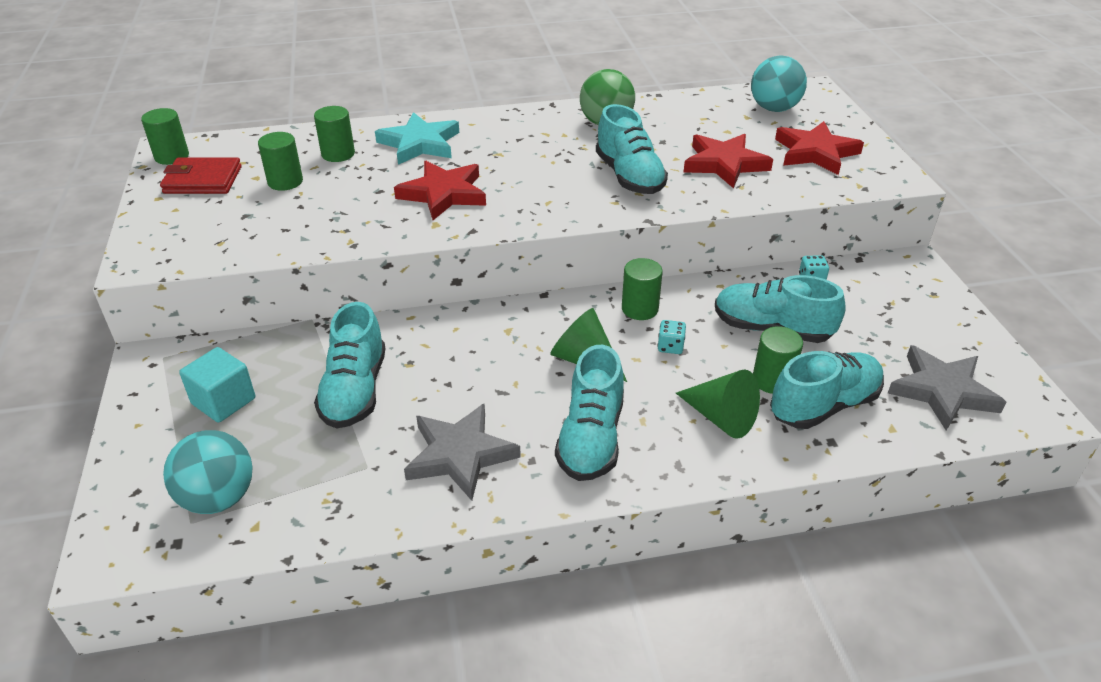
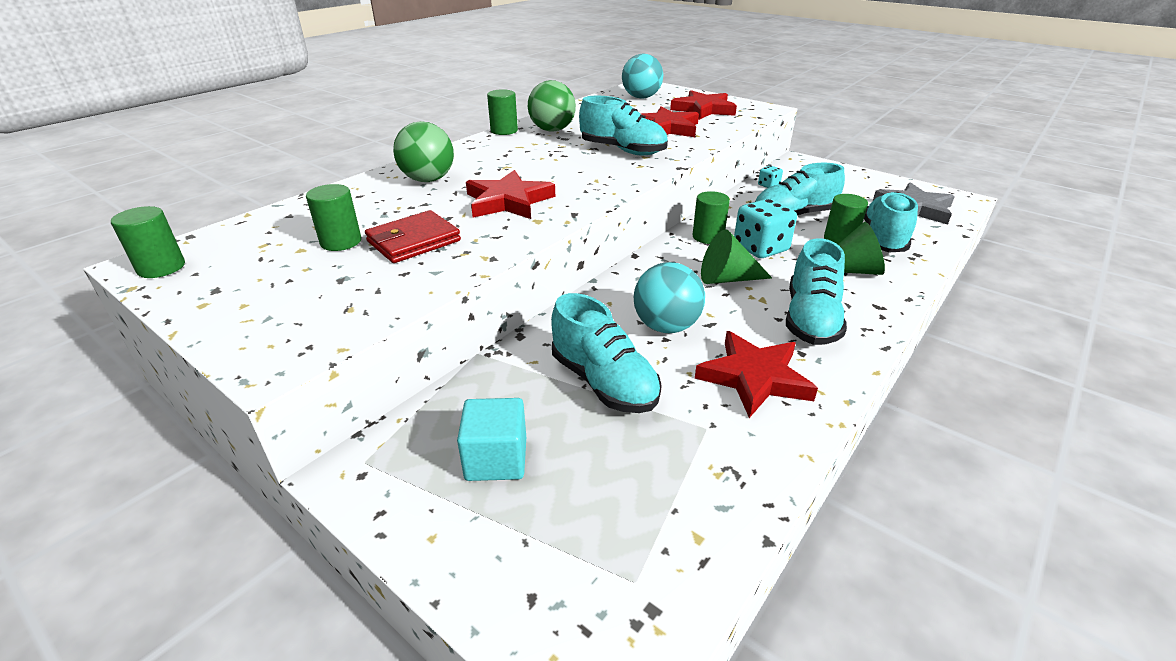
camera: 40 degrees left, 5 degrees down
red wallet [160,157,241,194] -> red wallet moved to [365,210,461,263]
turquoise ball [163,430,253,514] -> turquoise ball moved to [634,262,705,333]
green cylinder [314,106,355,162] -> green cylinder moved to [487,89,518,135]
turquoise star [375,112,459,165] -> green ball [393,121,454,182]
grey star [404,404,521,501] -> red star [695,331,818,418]
turquoise shoe [555,345,624,481] -> turquoise shoe turned 45 degrees clockwise [786,238,847,345]
turquoise dice [657,320,686,354] -> turquoise dice [734,199,797,258], size x2.06

